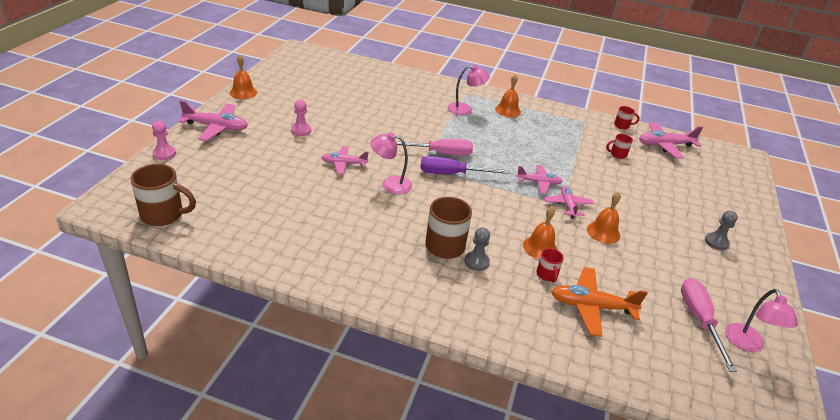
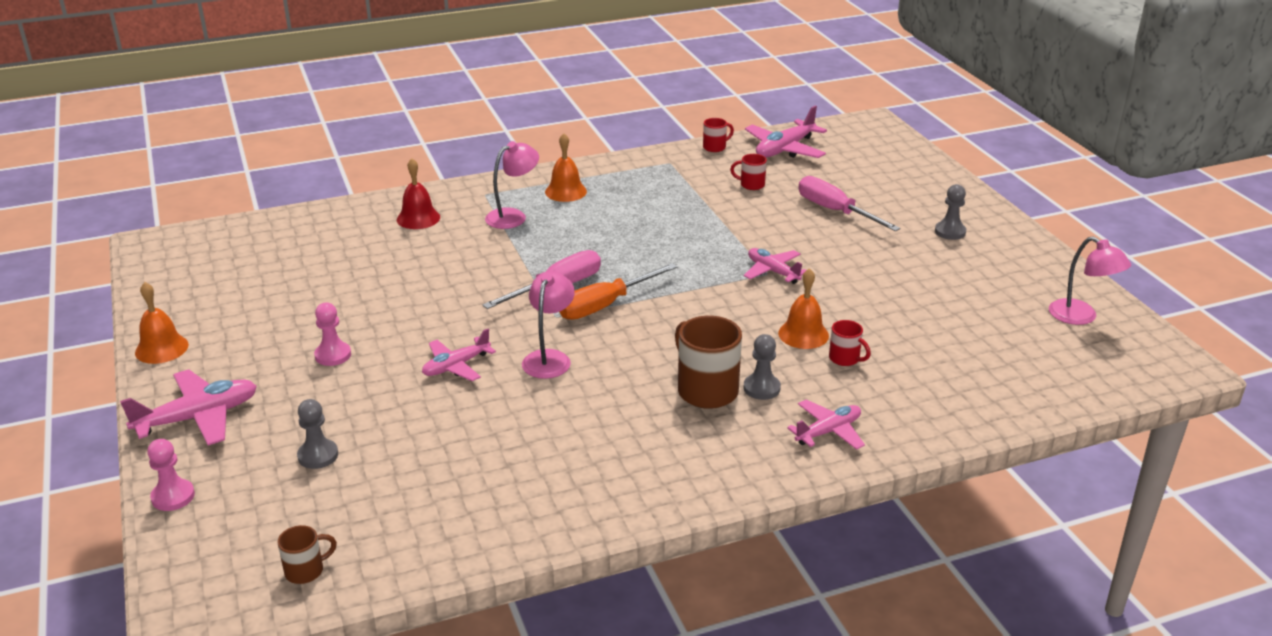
camera: 35 degrees left, 5 degrees down
brown mug [130,164,196,226] -> brown mug [277,525,337,584], size x0.52
pink lamp [370,133,412,194] -> pink lamp turned 135 degrees clockwise [522,271,575,379]
purple screwdriver [420,156,510,174] -> orange screwdriver [559,263,677,320]
pink plane [516,165,563,194] -> pink plane moved to [787,400,865,450]
orange plane [551,267,648,337] -> none
orange bell [587,192,621,244] -> none
red mug [606,134,633,159] -> red mug turned 60 degrees clockwise [730,154,767,190]
pink screwdriver [681,278,737,372] -> pink screwdriver moved to [798,176,901,231]
none -> grey pawn [297,399,338,469]
none -> red bell [397,158,440,229]

